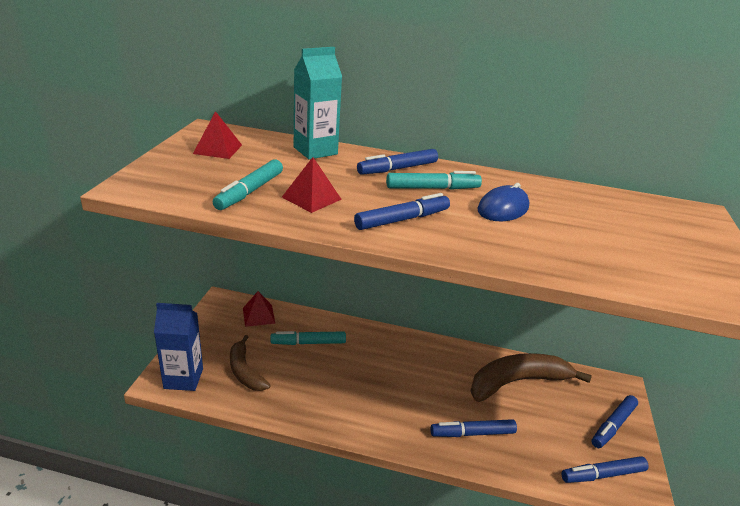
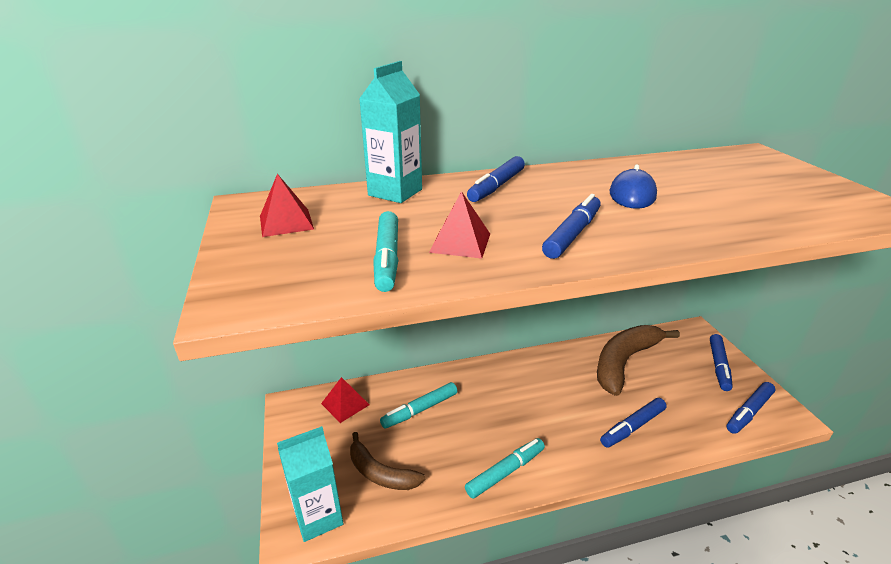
camera: 25 degrees left, 0 degrees up
blue carton [154,303,203,391] -> turquoise carton [277,426,343,542]
turquoise marker [386,171,482,190] -> turquoise marker moved to [465,438,545,499]

